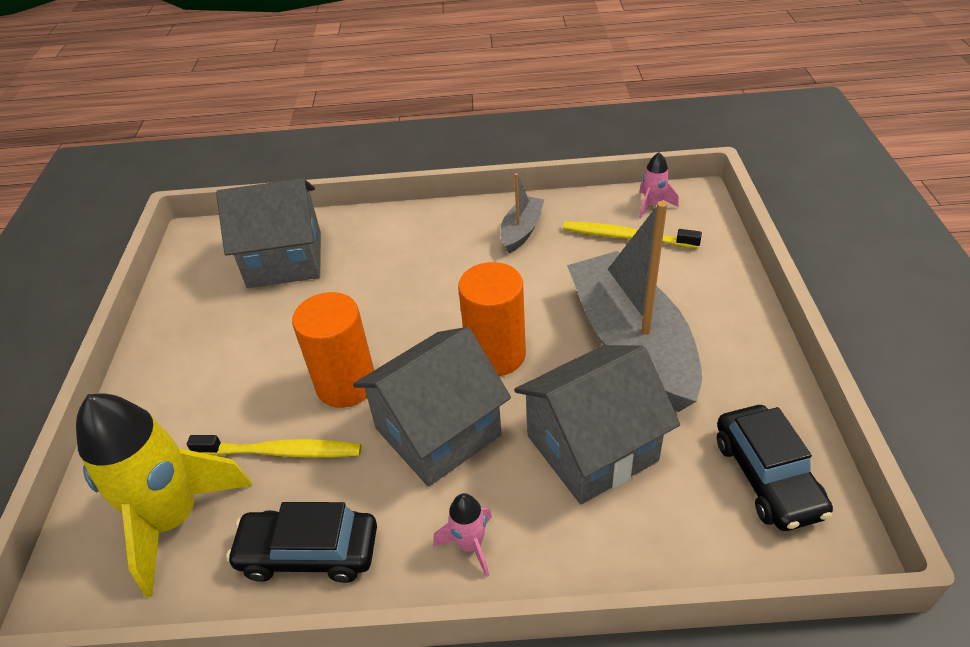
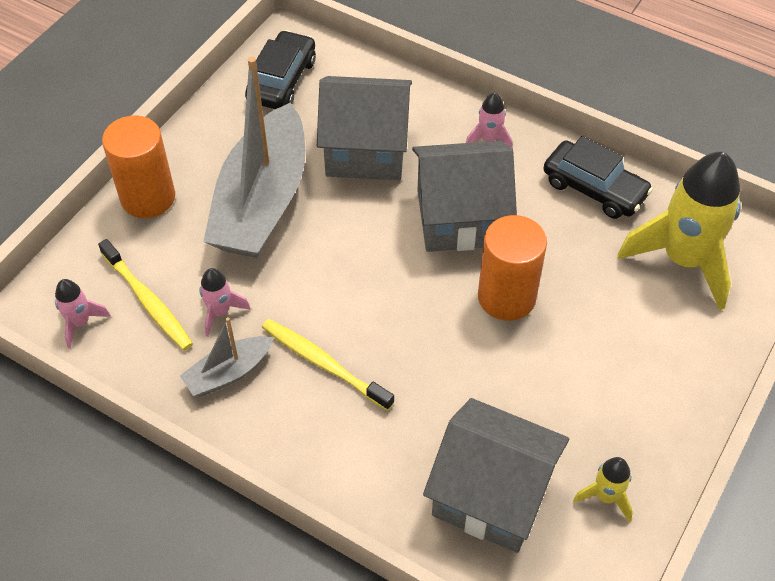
camera: 150 degrees left, 10 degrees up
yellow toothbrush [187,435,361,458] -> yellow toothbrush moved to [262,319,394,411]
orange cylinder [458,262,526,376] -> orange cylinder moved to [102,115,175,218]
none -> pink rocket [199,268,251,336]
none -> yellow rocket [573,457,633,522]

